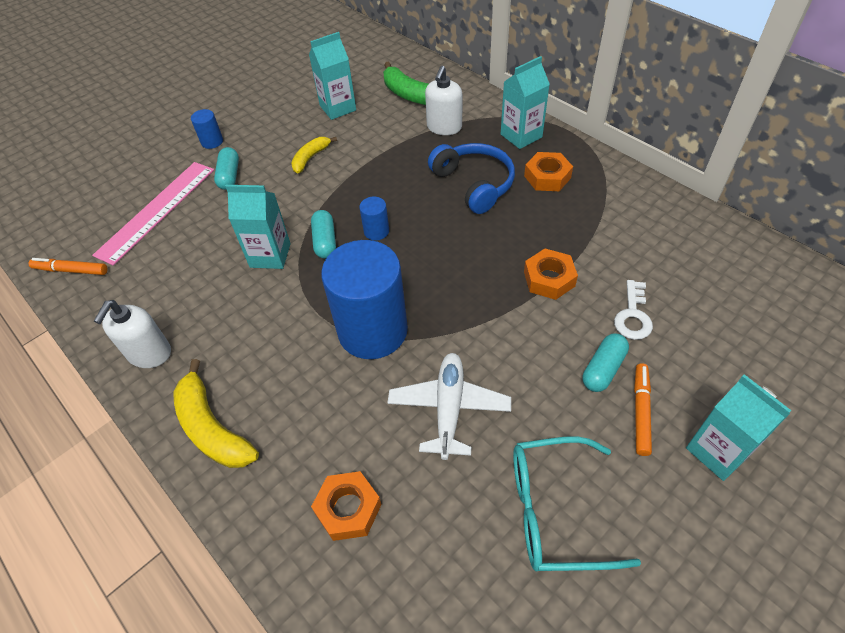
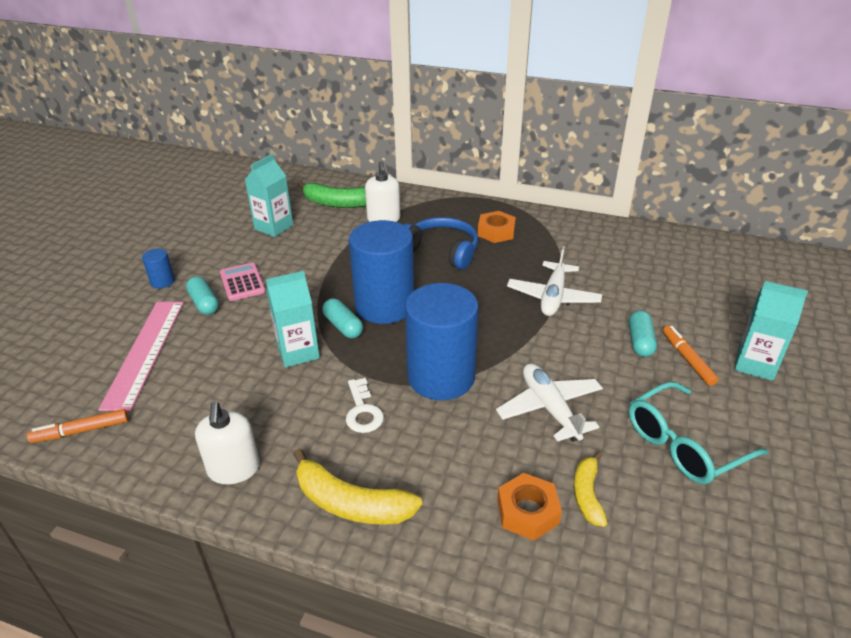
camera: 30 degrees left, 15 degrees down
yellow banana [291,137,337,173] -> yellow banana moved to [574,452,608,527]
blue cylinder [359,197,389,240] -> blue cylinder [349,220,414,324], size x2.40
turquoise carton [501,56,550,149] -> none
orange nut [524,249,578,300] -> white plane [507,246,602,316]
white key [614,280,653,340] -> white key moved to [346,378,384,433]
none -> pink calculator [220,263,266,301]

